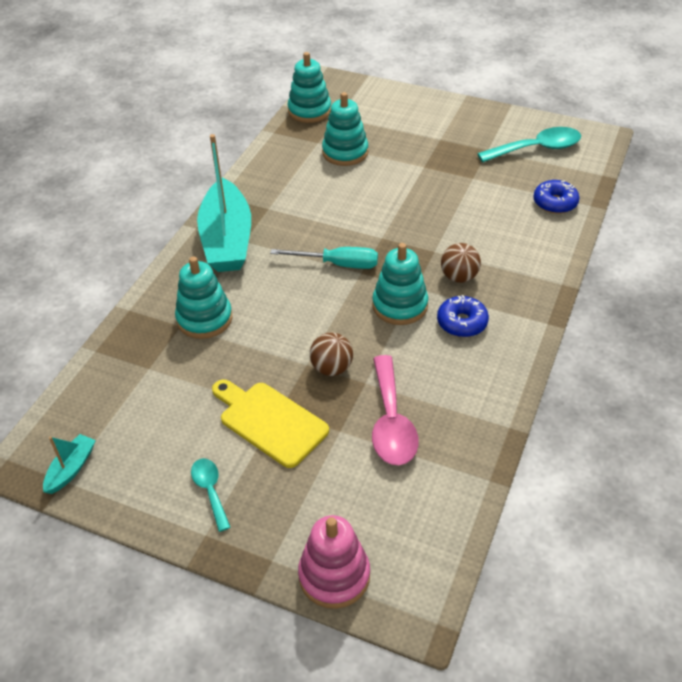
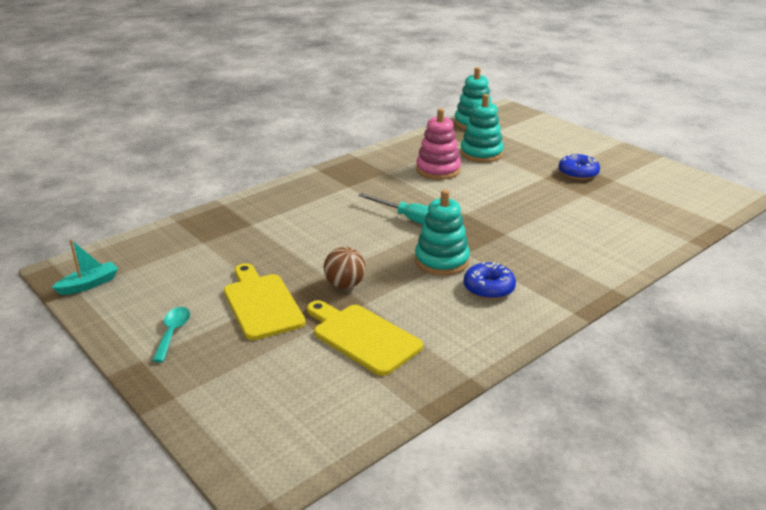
camera: 25 degrees right, 15 degrees down
turquoise stacking toy [175,256,232,339] -> none
turquoise boat [197,134,251,272] -> none
pink stacking toy [298,515,370,609] -> pink stacking toy moved to [416,108,461,180]
pink spoon [372,355,419,465] -> yellow cutting board [307,300,423,376]
brown ball [441,243,481,283] -> none
turquoise spoon [477,127,581,162] -> none
blue donut [533,180,579,214] -> blue donut moved to [559,154,600,180]

